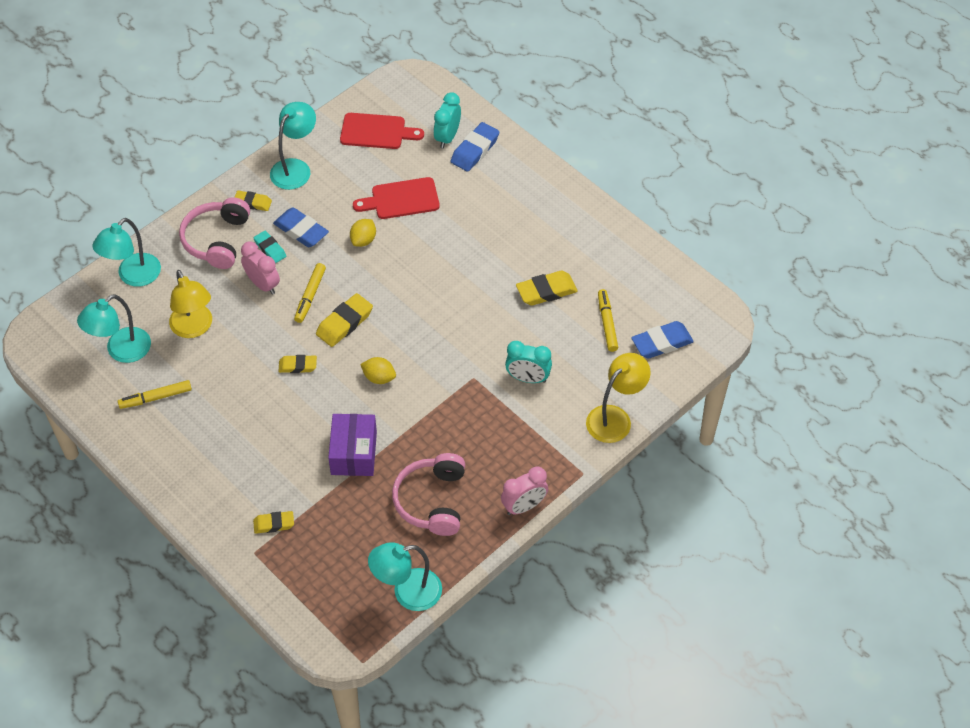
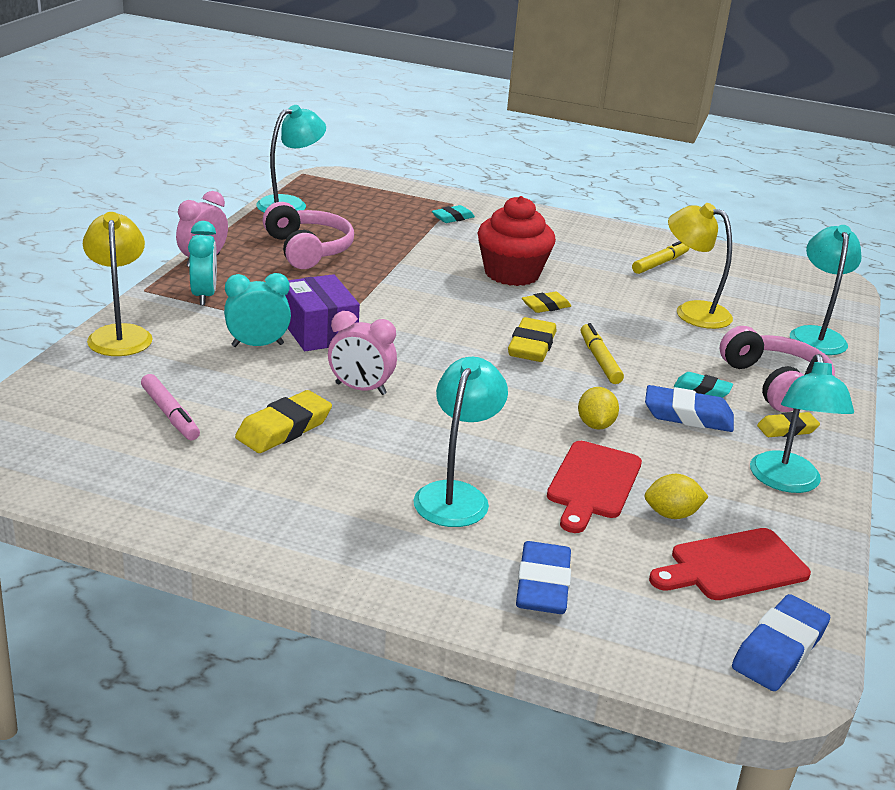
camera: 150 degrees right, 25 degrees down
turquoise lamp [77,294,151,363] -> turquoise lamp moved to [414,357,508,527]
pink clock [241,242,280,295] -> pink clock moved to [328,311,397,395]
yellow eraser [253,511,294,534] -> turquoise eraser [432,205,475,223]
purple box [328,414,377,476] -> purple box moved to [285,274,360,351]
red cutting board [353,177,440,219] -> red cutting board turned 150 degrees clockwise [547,441,642,533]
yellow lemon [360,357,396,384] -> yellow lemon moved to [645,474,709,519]
turquoise clock [434,92,461,148] -> turquoise clock moved to [188,221,217,305]
yellow lamp [586,353,651,443] -> yellow lamp turned 150 degrees clockwise [83,212,153,356]
yellow marker [598,289,618,352] -> pink marker [141,374,200,440]
blue eraser [631,321,694,359] -> blue eraser moved to [732,594,830,691]
none -> red cupcake [478,196,556,286]

